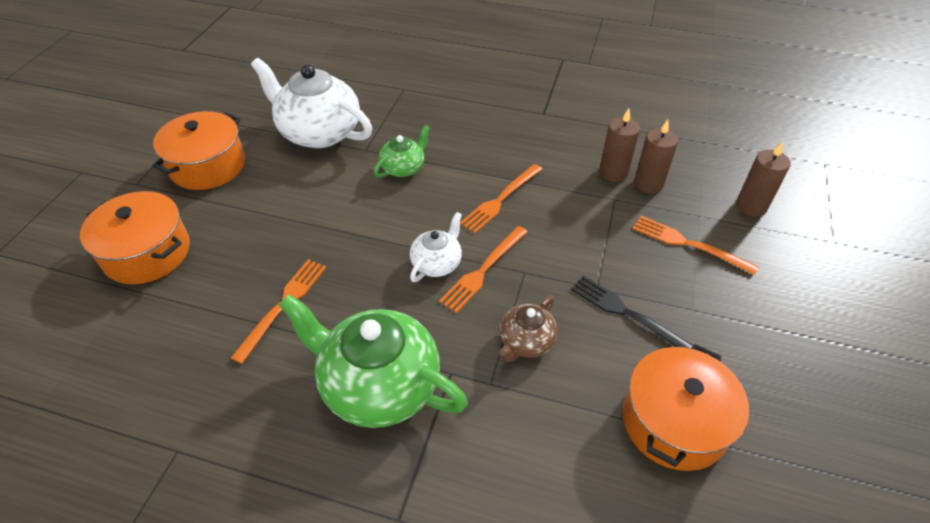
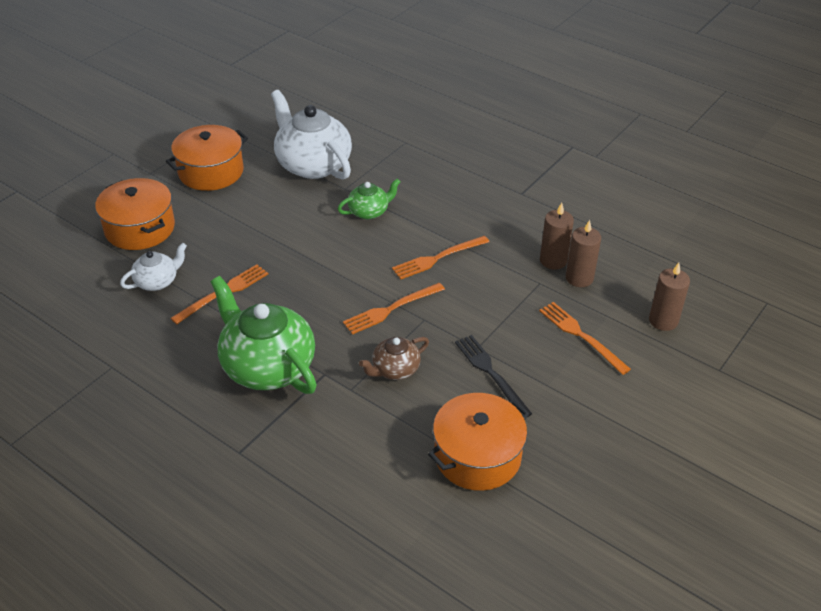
camera: 20 degrees right, 5 degrees down
white teapot [410,212,462,282] -> white teapot moved to [120,243,187,291]

